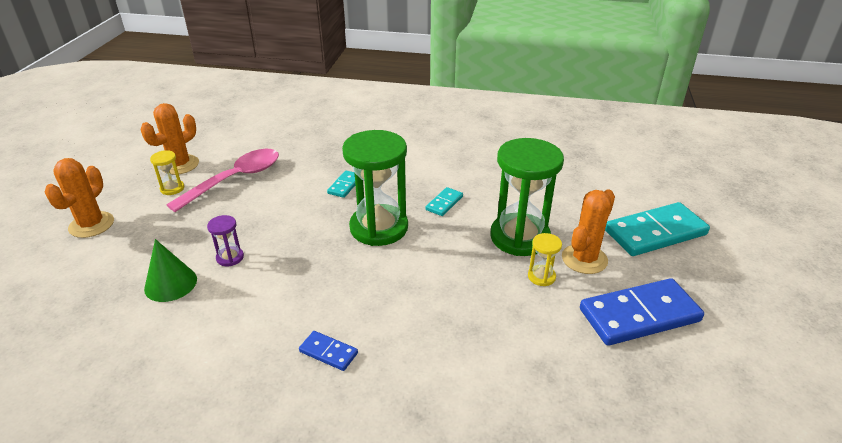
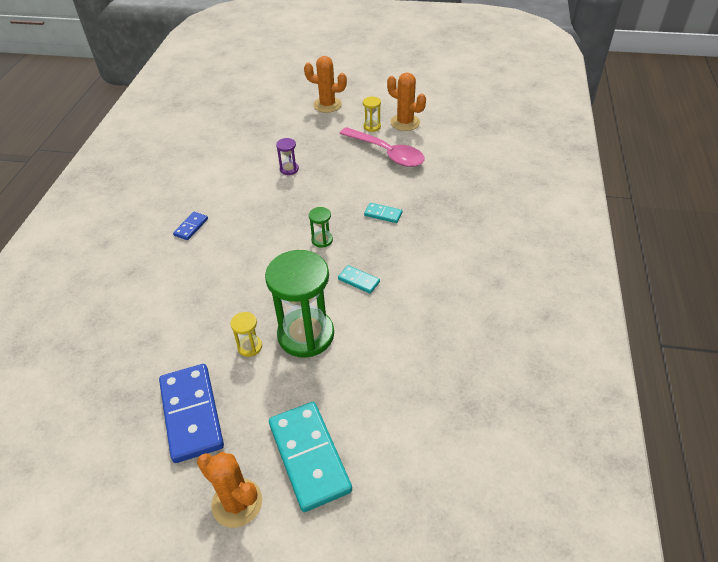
camera: 90 degrees right, 10 degrees up
green cone [144,239,197,302] -> none
green hourglass [342,130,408,246] -> green hourglass [309,207,333,248], size x0.43
orange cactus [562,189,615,274] -> orange cactus moved to [197,452,262,528]

